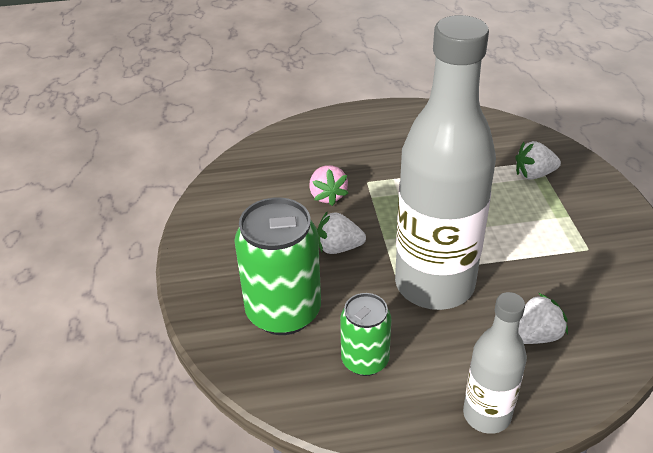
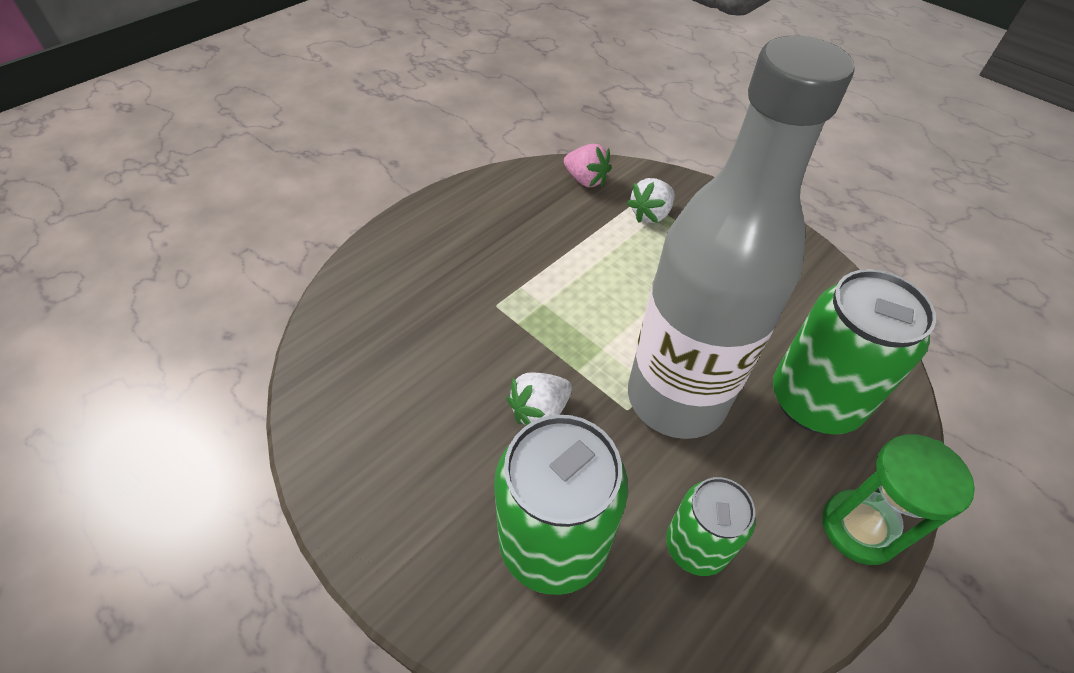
camera: 40 degrees left, 10 degrees up
pink strawberry [309,165,349,206] -> pink strawberry moved to [564,144,612,187]
grey bottle [463,292,527,434] -> green hourglass [822,434,975,565]
white strawberry [518,293,568,344] -> green can [773,269,936,434]

